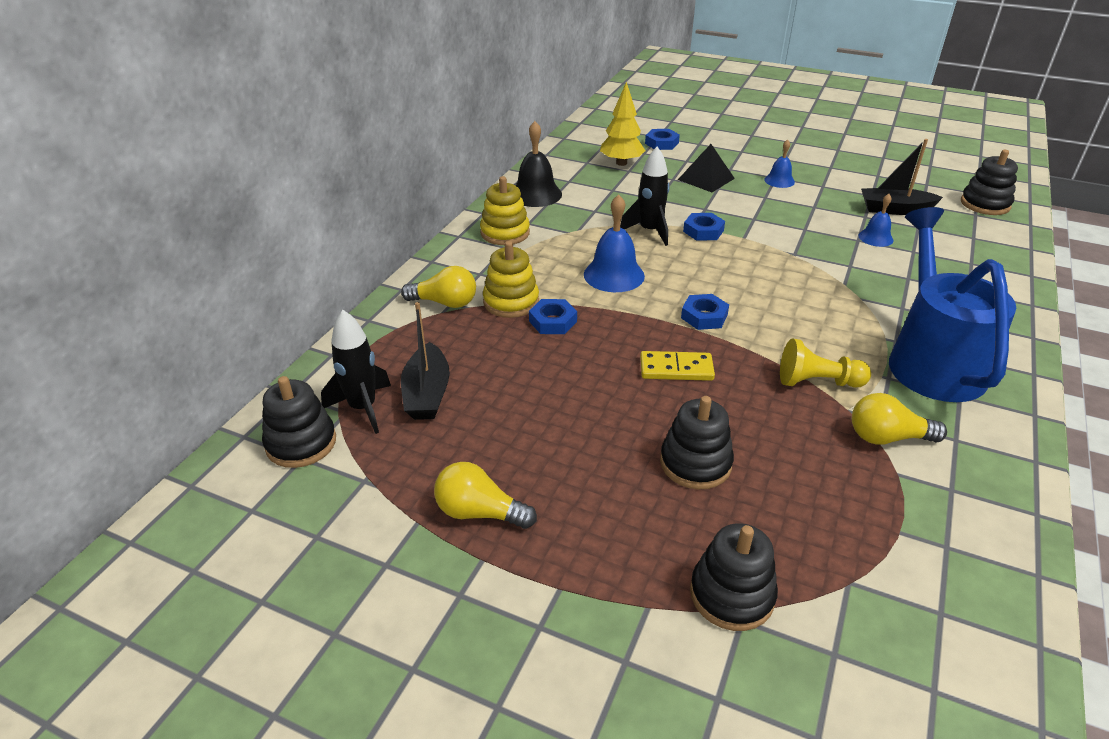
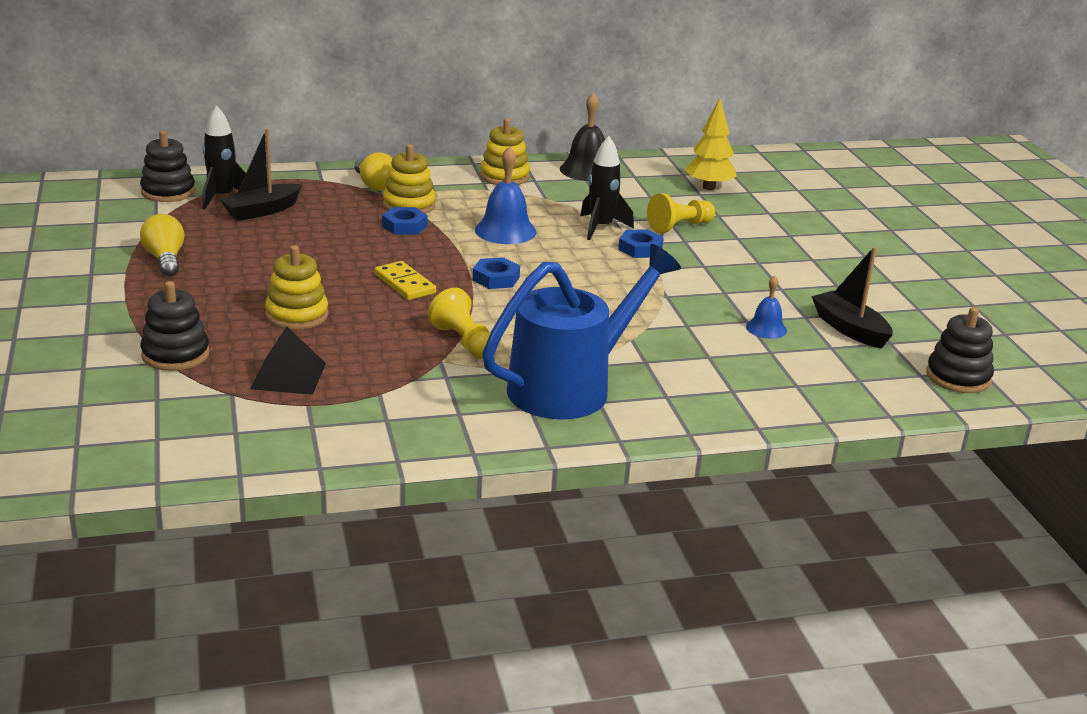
camera: 50 degrees right, 10 degrees down
blue nut [645,129,680,150] -> none
black stacking toy [660,396,734,489] -> yellow stacking toy [265,245,328,330]
black pyramid [678,144,735,192] -> black pyramid moved to [250,326,326,395]
blue bell [764,140,795,188] -> none
yellow light bulb [852,393,947,445] -> none
none -> yellow pawn [647,193,715,233]

